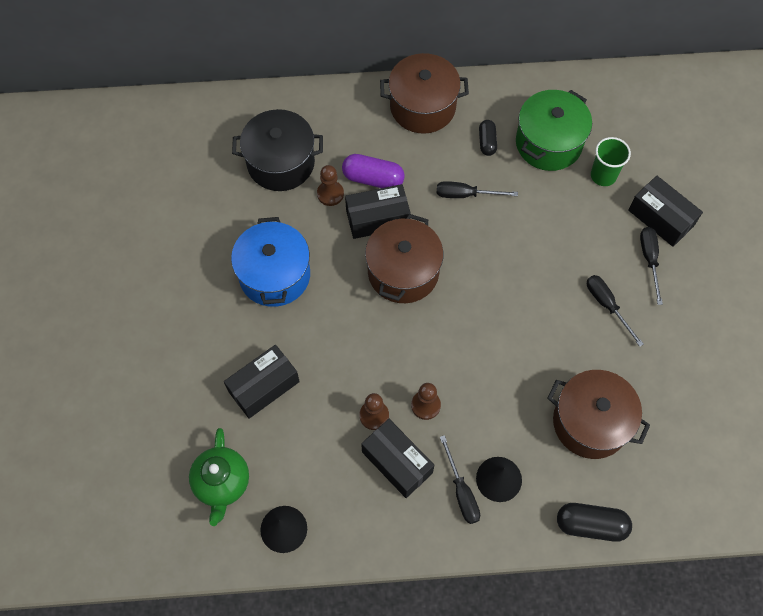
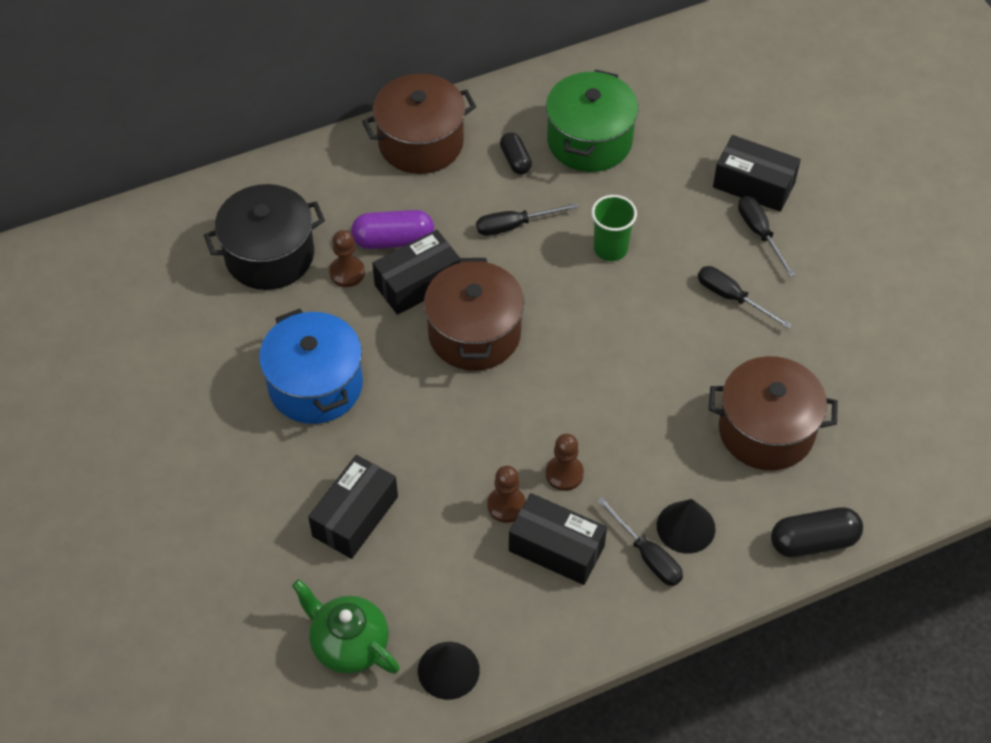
camera: 20 degrees left, 10 degrees down
green teapot [189,428,249,526] -> green teapot turned 150 degrees clockwise [292,579,400,674]
green cup [591,137,631,186] -> green cup moved to [591,195,637,261]

